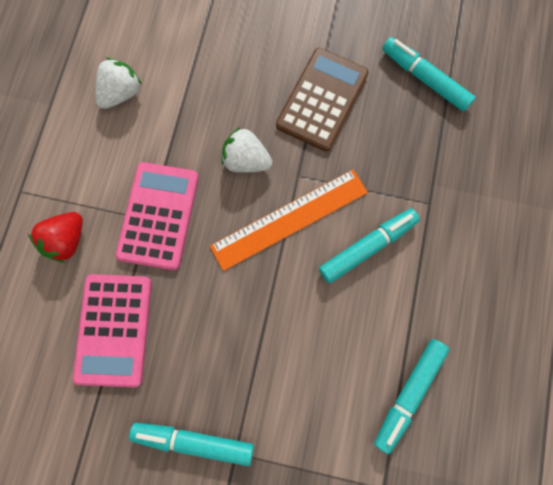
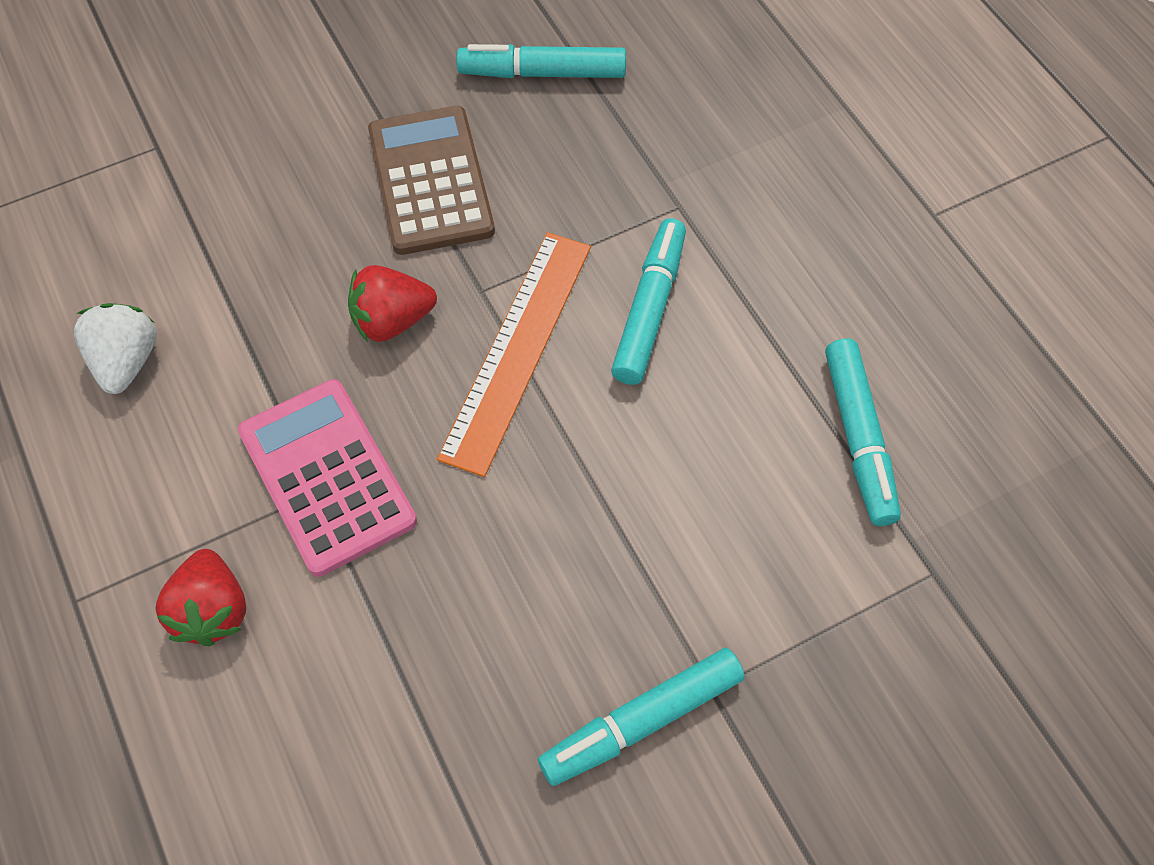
camera: 40 degrees left, 15 degrees down
pink calculator [73,274,152,387] -> none
white strawberry [222,127,272,173] -> red strawberry [348,265,437,342]

